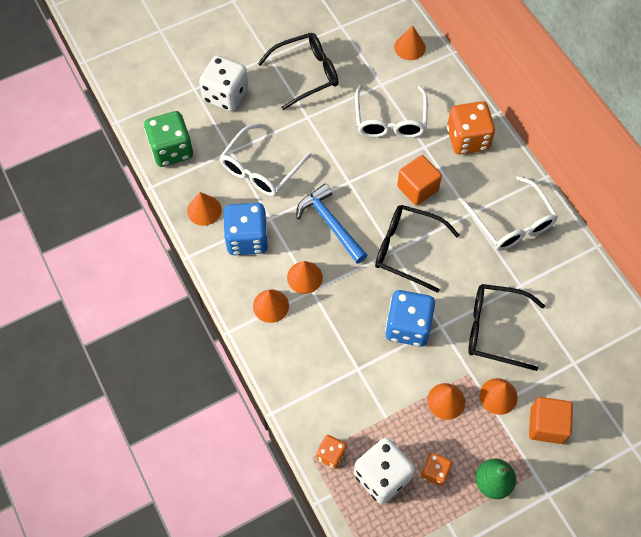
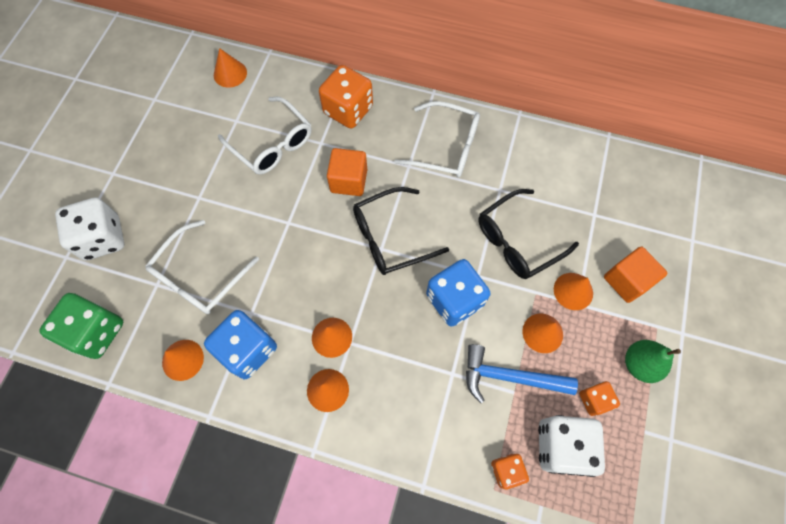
camera: 45 degrees left, 5 degrees up
white glasses [220,123,312,196] -> white glasses turned 45 degrees clockwise [146,220,259,314]
black glasses [258,33,338,110] -> none
blue hammer [296,183,368,264] -> blue hammer moved to [466,344,578,403]

